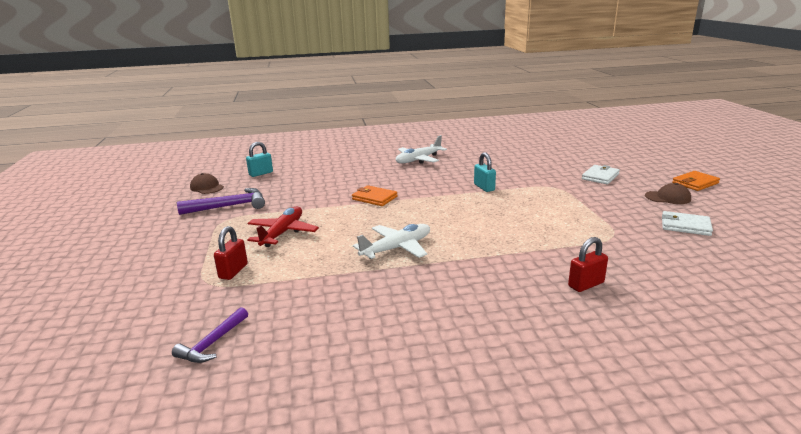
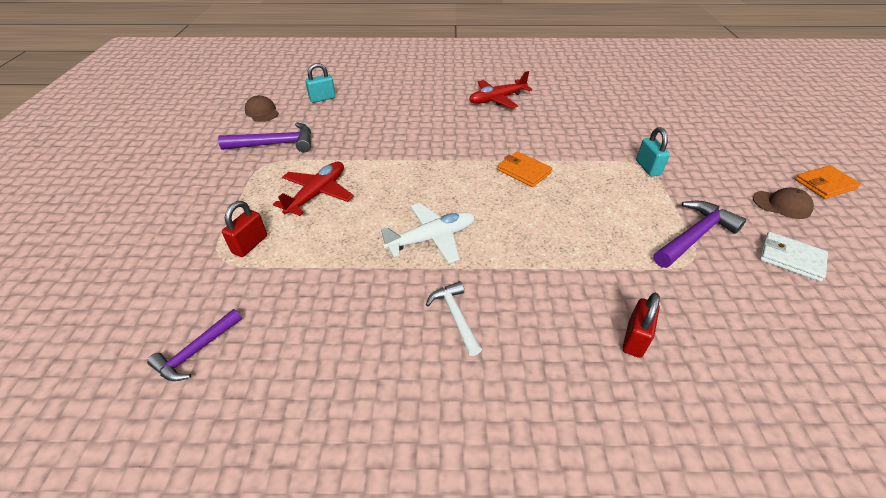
camera: 10 degrees right, 20 degrees up
orange wallet [352,185,398,206] -> orange wallet moved to [497,152,552,187]
white plane [396,135,447,164] -> red plane [469,71,532,108]
turquoise padlock [474,152,496,192] -> turquoise padlock moved to [636,127,670,176]
red padlock [568,237,608,292] -> red padlock turned 45 degrees counterclockwise [623,293,660,358]
white wallet [582,165,620,184] -> none
none -> white hammer [426,281,482,356]
none -> purple hammer [653,201,746,268]

